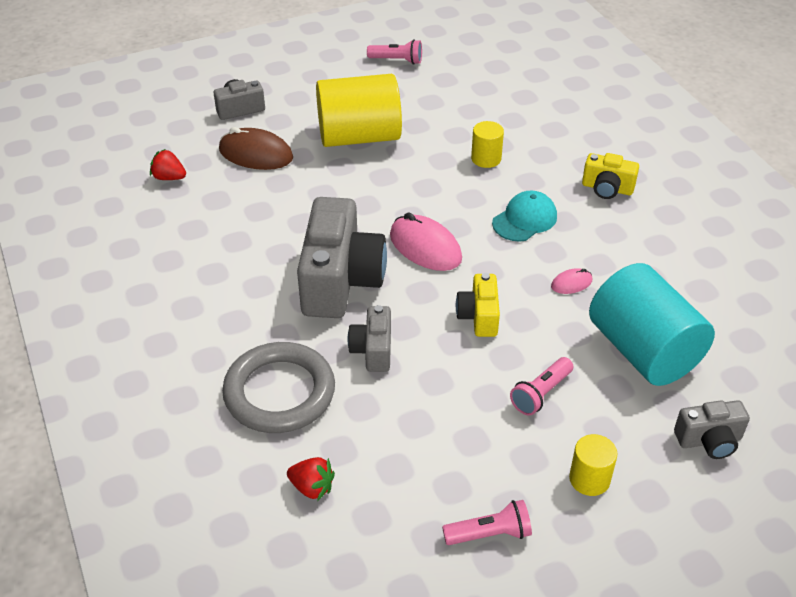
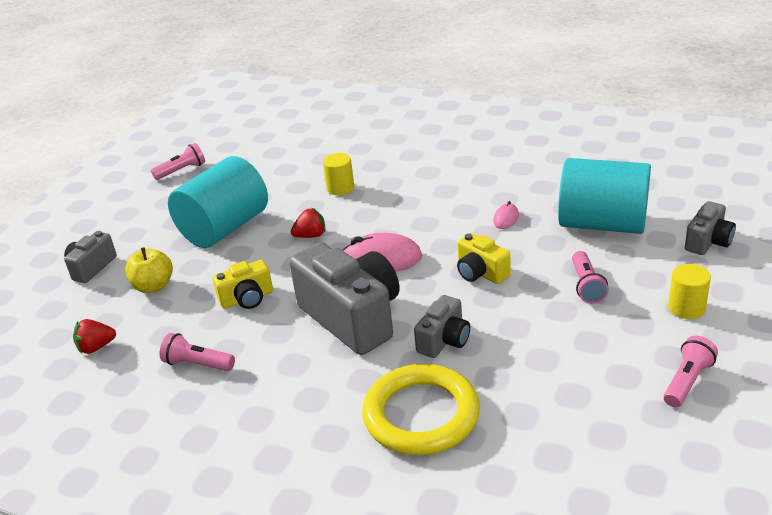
camera: 40 degrees left, 10 degrees down
brown mouse [219,127,293,170] -> yellow apple [125,247,173,293]
grey ring [222,342,335,433] -> yellow ring [362,364,480,455]
red strawberry [287,457,335,501] -> red strawberry moved to [291,207,326,238]
yellow cylinder [316,74,402,147] -> turquoise cylinder [168,156,268,248]
grey camera [348,305,391,372] -> grey camera turned 105 degrees counterclockwise [414,295,470,358]
turquoise cap [492,191,557,242] -> none
yellow camera [582,153,639,199] -> yellow camera moved to [213,260,273,309]
none -> pink flashlight [159,333,235,371]

